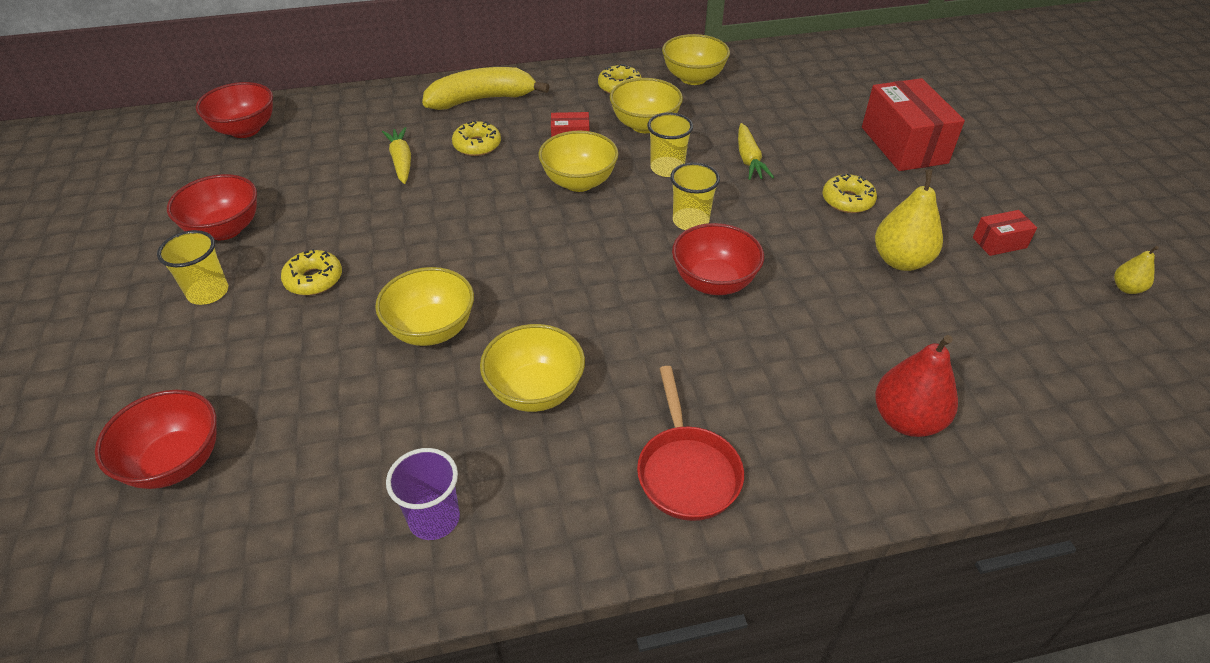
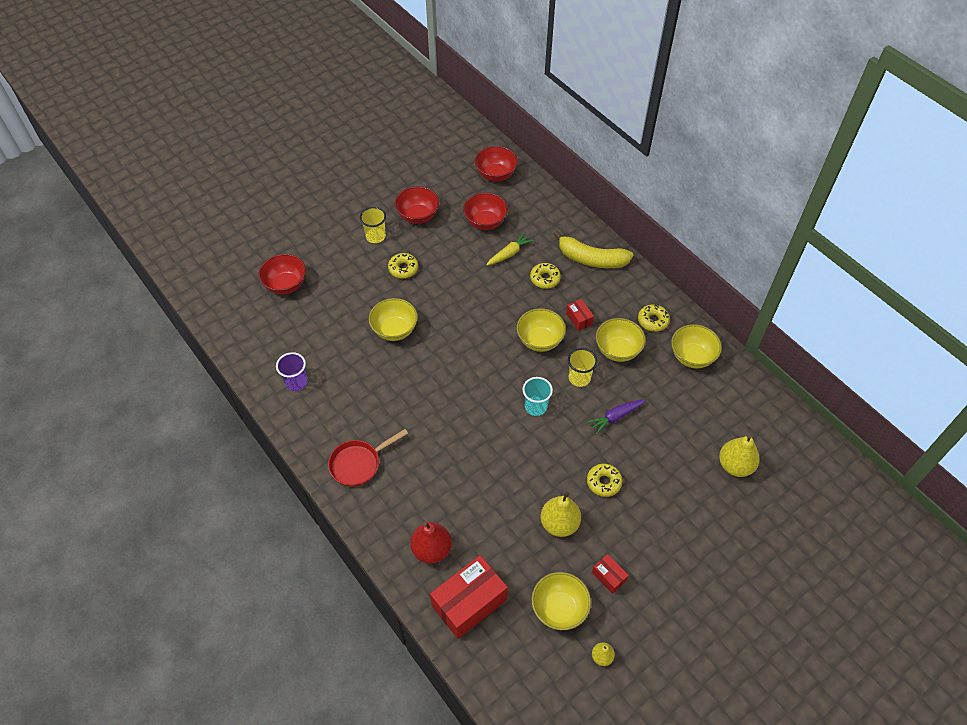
camera: 65 degrees right, 10 degrees up
yellow banana [422,67,550,110] -> yellow banana turned 150 degrees clockwise [554,231,633,268]
yellow bowl [480,324,585,412] -> yellow bowl moved to [532,572,591,630]
yellow cup [670,162,720,230] -> turquoise cup [522,377,553,416]
red bowl [672,223,764,295] -> red bowl moved to [463,192,508,230]
yellow carrot [738,123,774,180] -> purple carrot [587,400,645,435]
red box [862,78,965,171] -> red box moved to [430,555,508,639]
none -> yellow pear [719,435,760,477]

